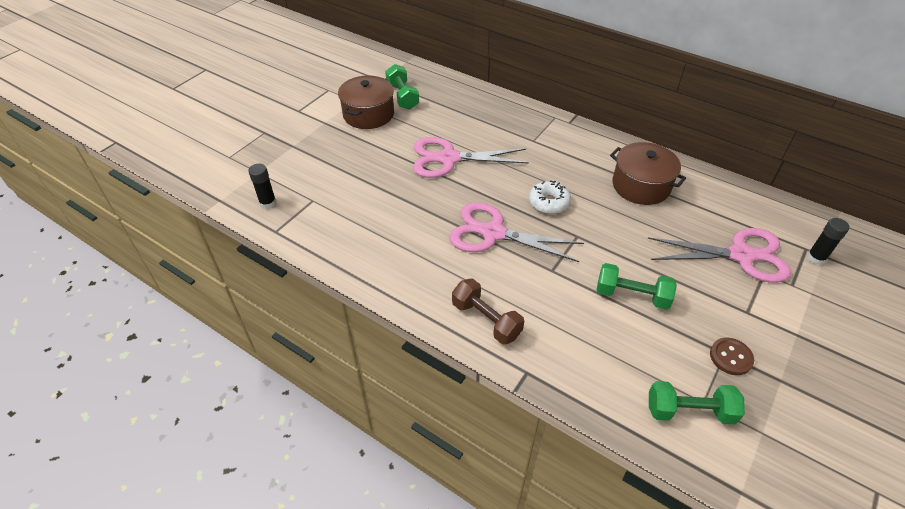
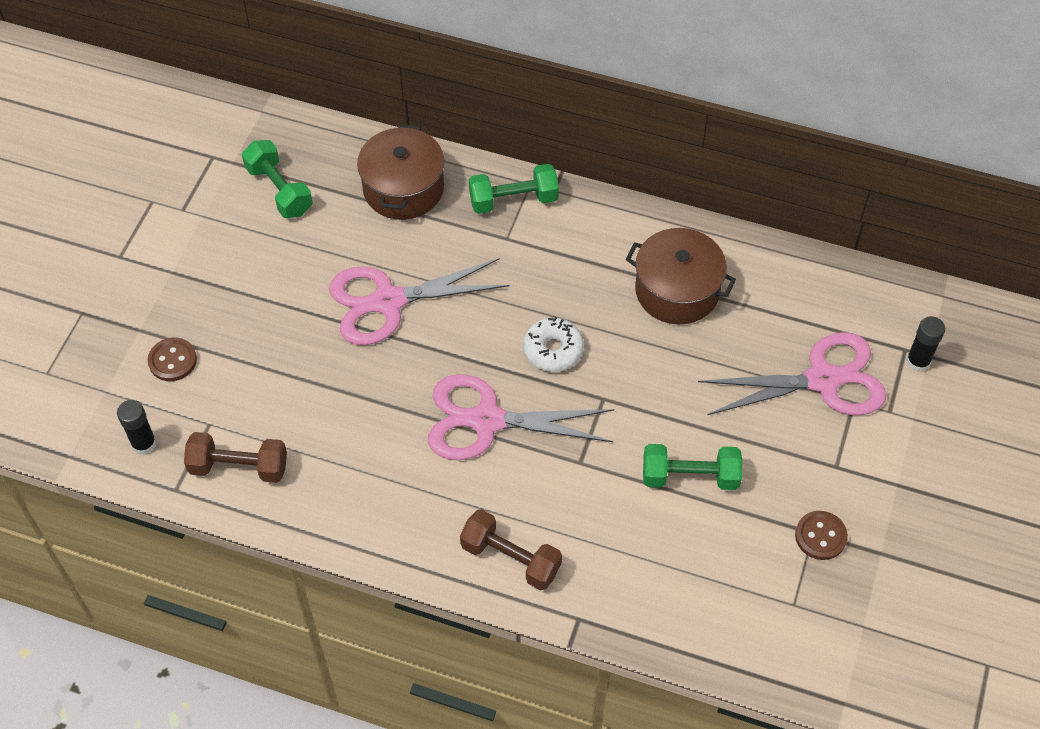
camera: 15 degrees left, 10 degrees up
brown pot [338,75,394,129] -> brown pot moved to [357,124,445,220]
green dumbbell [649,381,745,424] -> green dumbbell moved to [469,164,559,214]
none -> brown button [148,338,197,381]
none -> brown dumbbell [184,432,287,483]

